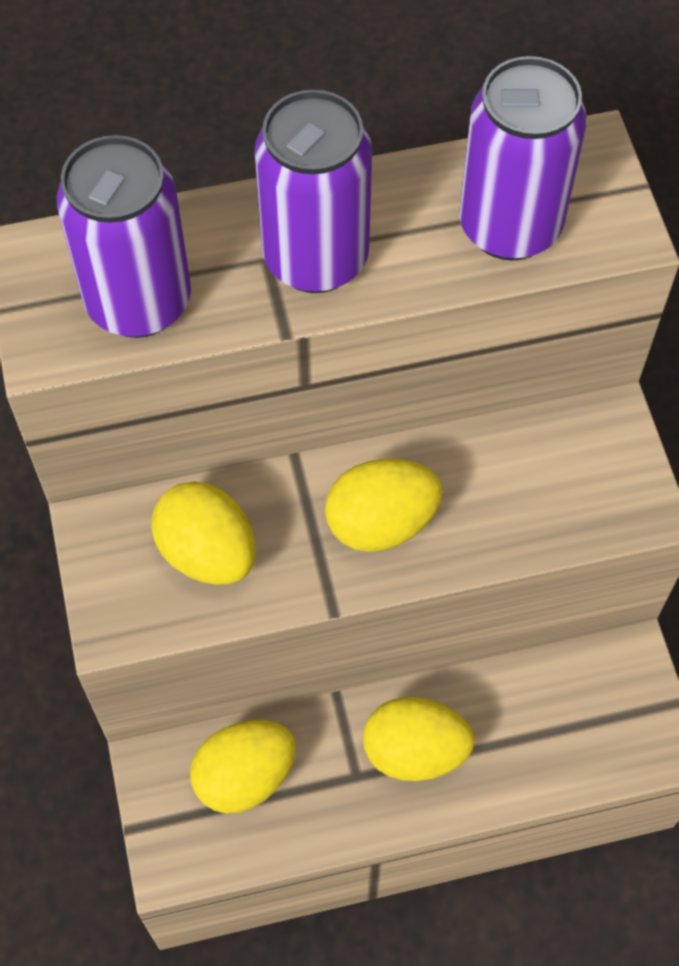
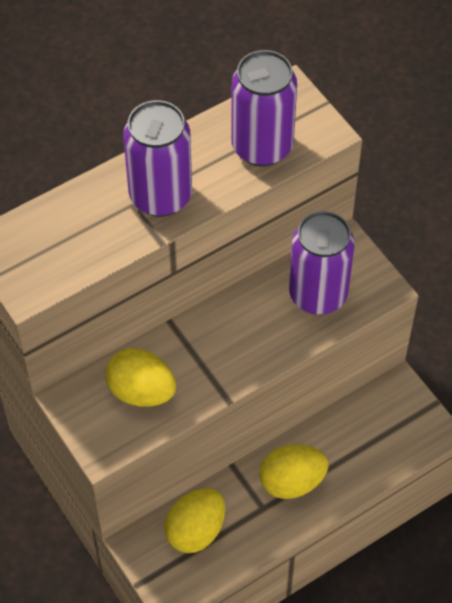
camera: 20 degrees left, 5 degrees down
purple can [57,135,191,338] -> purple can moved to [289,211,355,315]
yellow egg [325,459,443,552] -> none

